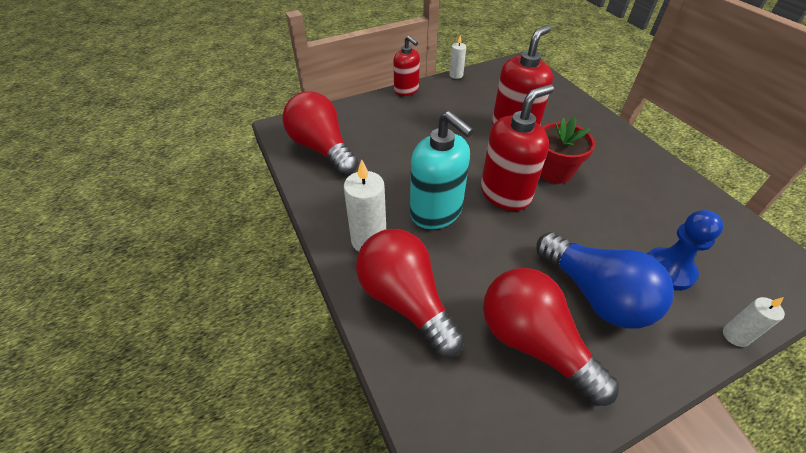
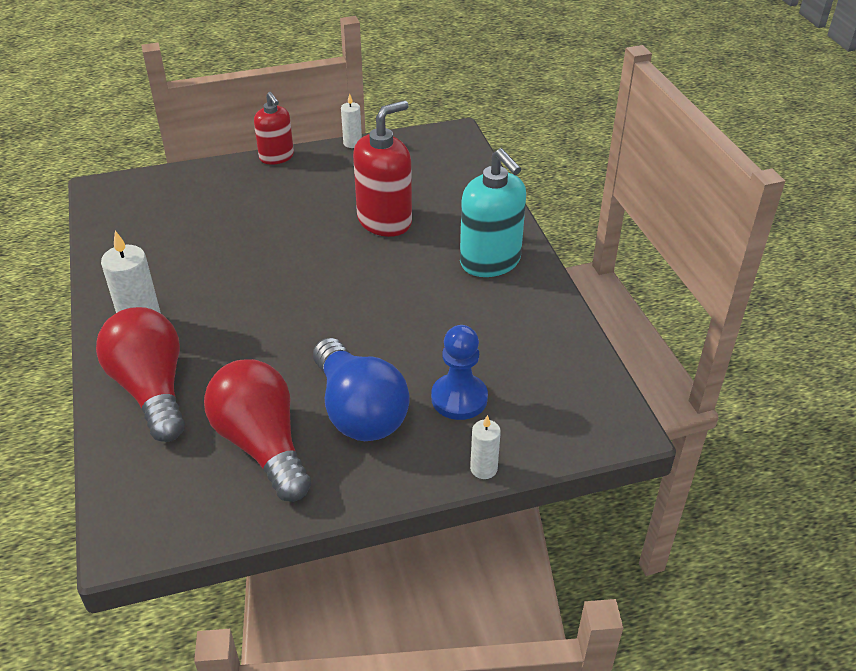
camera: 10 degrees right, 5 degrees down
red light bulb [283,91,358,175] -> none
turquoise soap dispenser [410,111,474,229] -> turquoise soap dispenser moved to [460,148,526,277]
red soap dispenser [481,84,554,211] -> none
red flower pot [540,117,595,184] -> none

